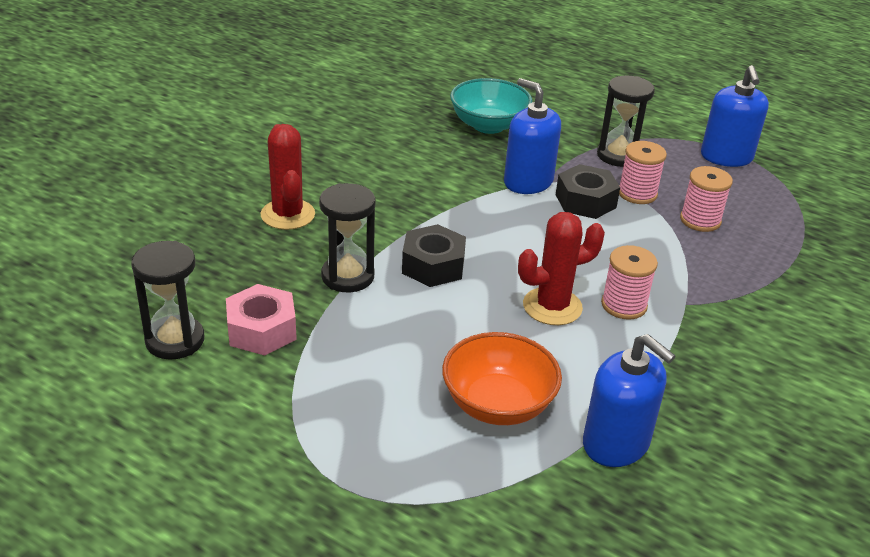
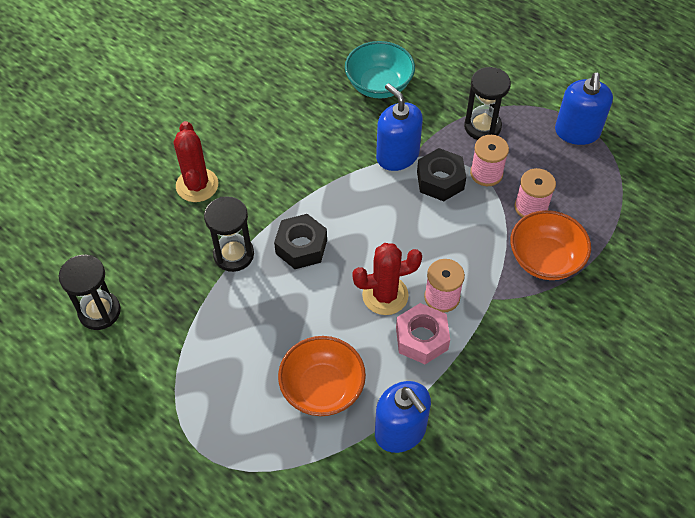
camera: 10 degrees right, 20 degrees up
pink nut [226,284,297,355] -> pink nut moved to [396,303,450,364]
none -> orange bowl [510,210,591,280]

